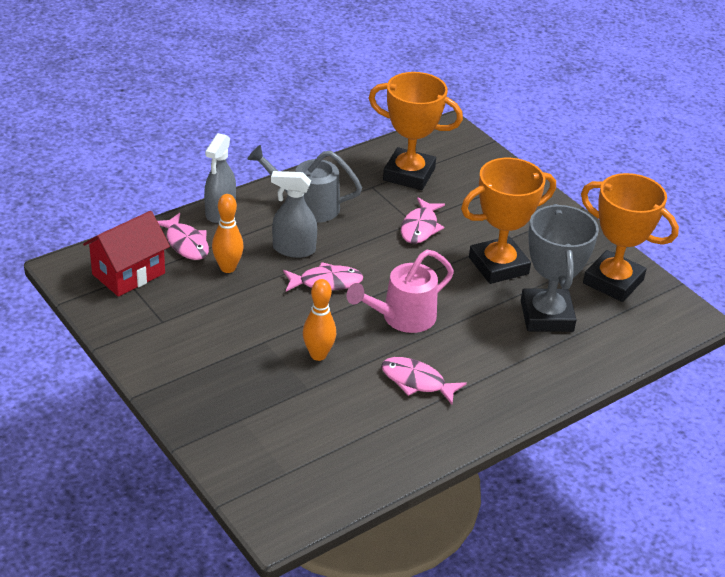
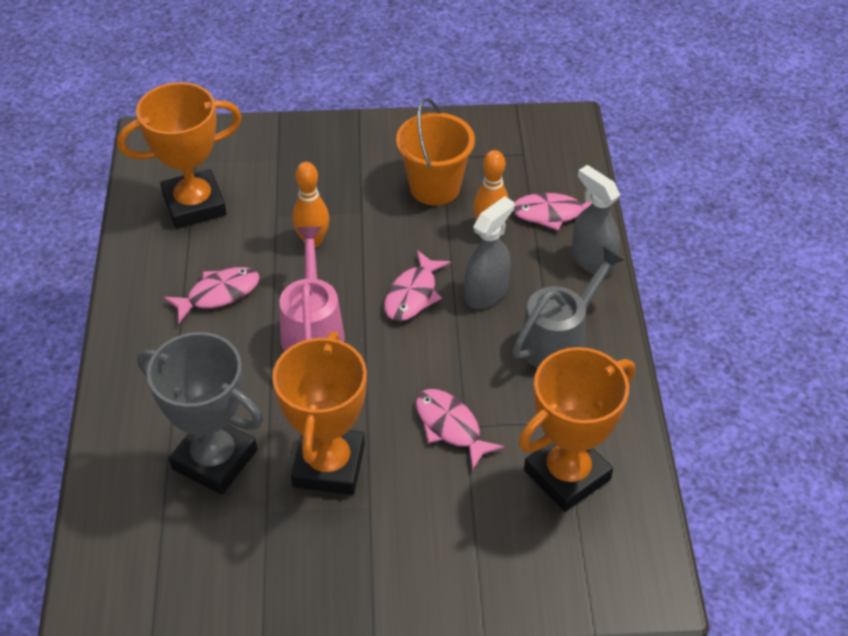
camera: 125 degrees right, 10 degrees up
red house [83,211,170,297] -> none
orange trophy [581,173,679,302] -> orange trophy moved to [117,82,242,229]
none -> orange bucket [396,98,475,206]

